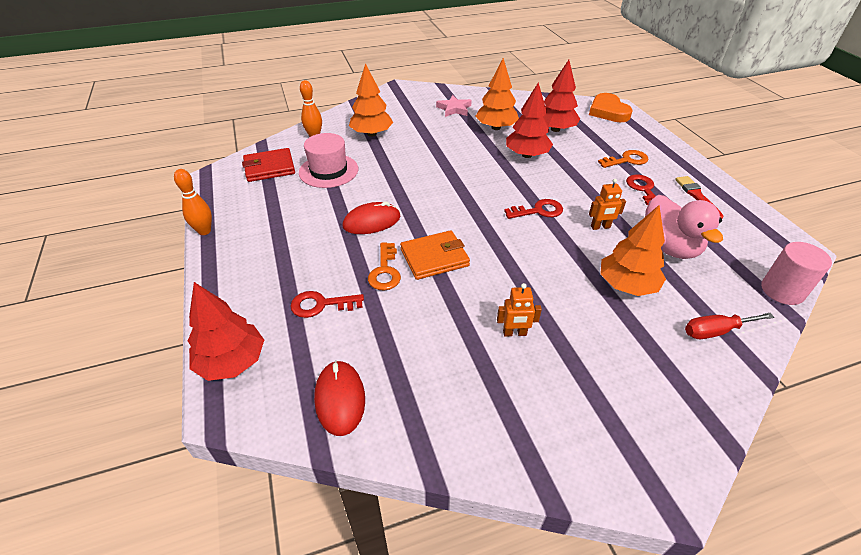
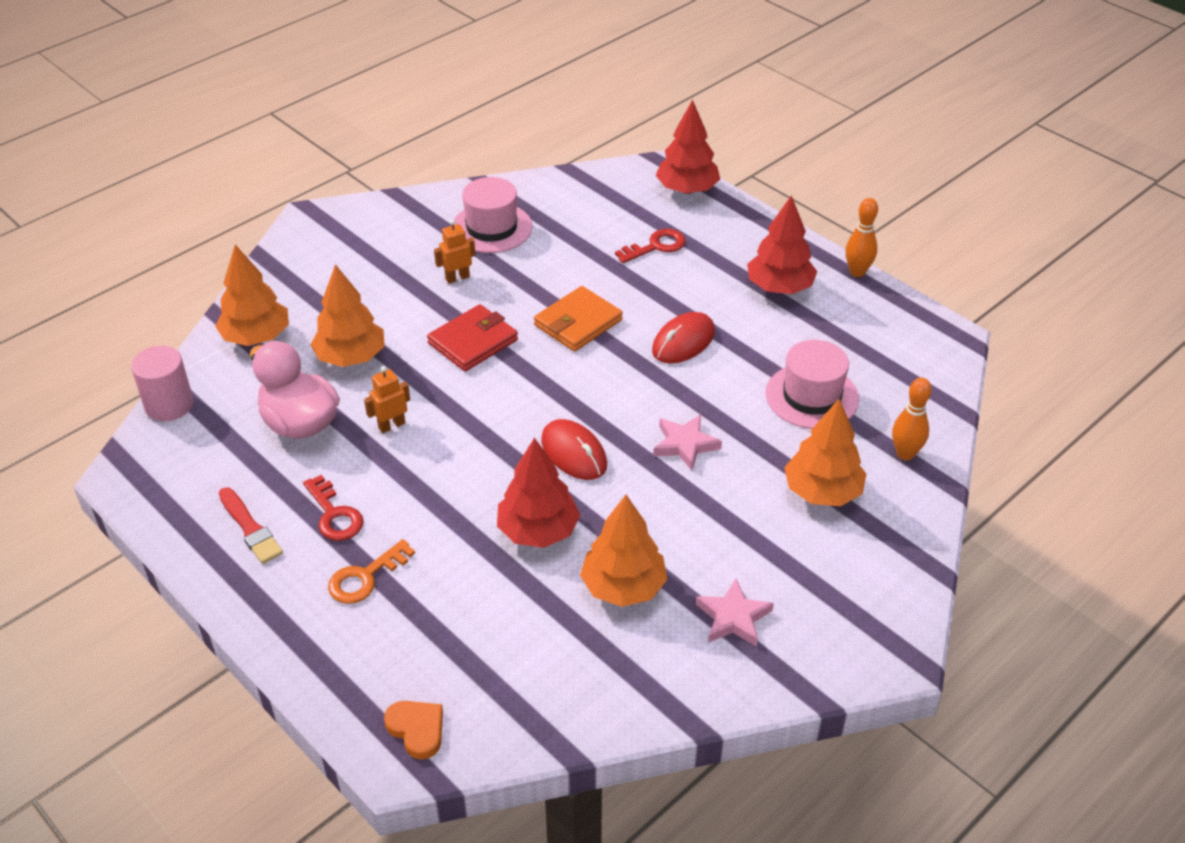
camera: 155 degrees right, 0 degrees up
red wallet [242,148,295,182] -> red wallet moved to [427,304,518,371]
red mouse [314,360,365,436] -> red mouse moved to [541,419,607,480]
orange key [368,242,401,291] -> none
red key [504,199,563,219] -> none
red tree [544,60,580,132] -> red tree moved to [747,196,817,294]
orange heart [589,93,633,122] -> orange heart [384,701,443,759], size x0.64
red screwdriver [685,313,774,339] -> orange tree [215,245,289,346]
none -> pink hat [451,177,533,253]
none -> pink star [653,414,722,470]

